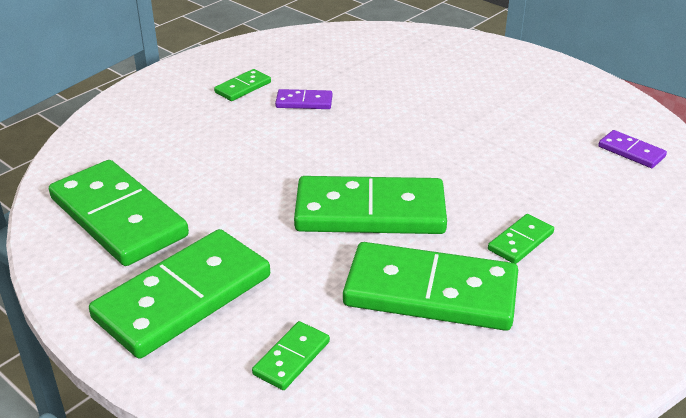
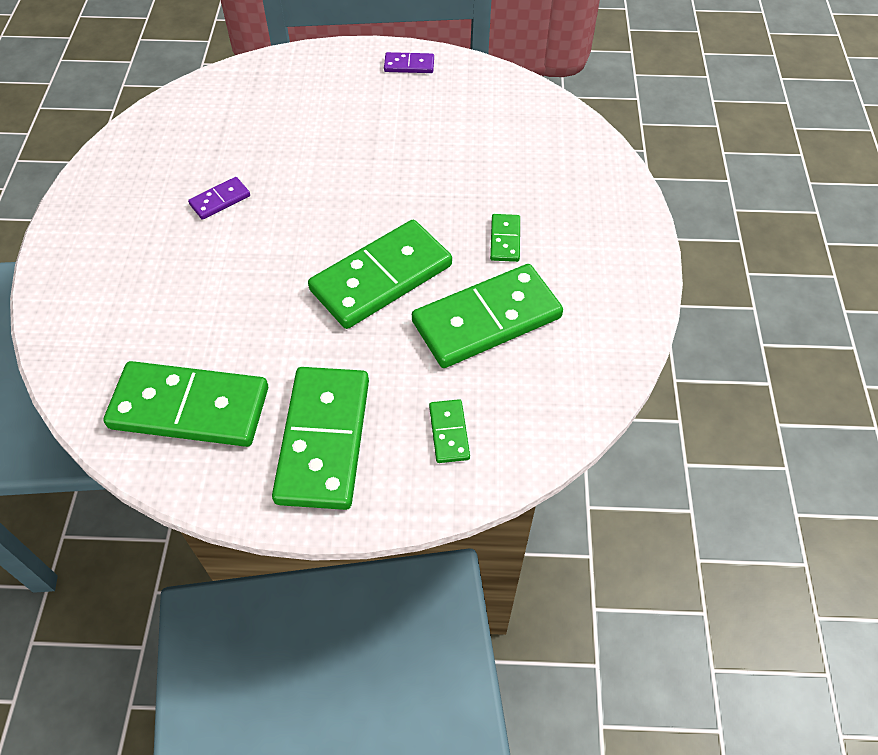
camera: 40 degrees left, 20 degrees up
green domino [214,69,271,101] -> none
purple domino [598,130,667,168] -> purple domino moved to [384,52,434,73]

